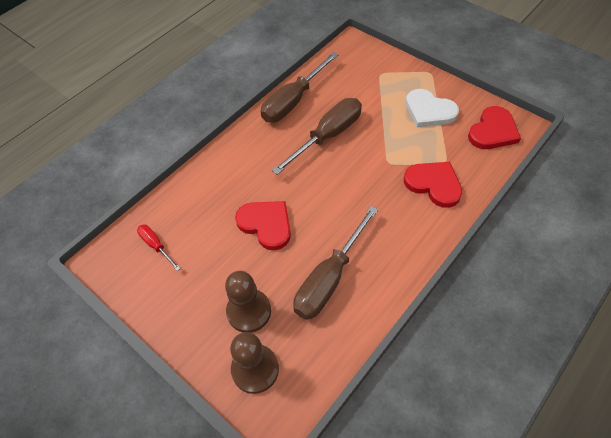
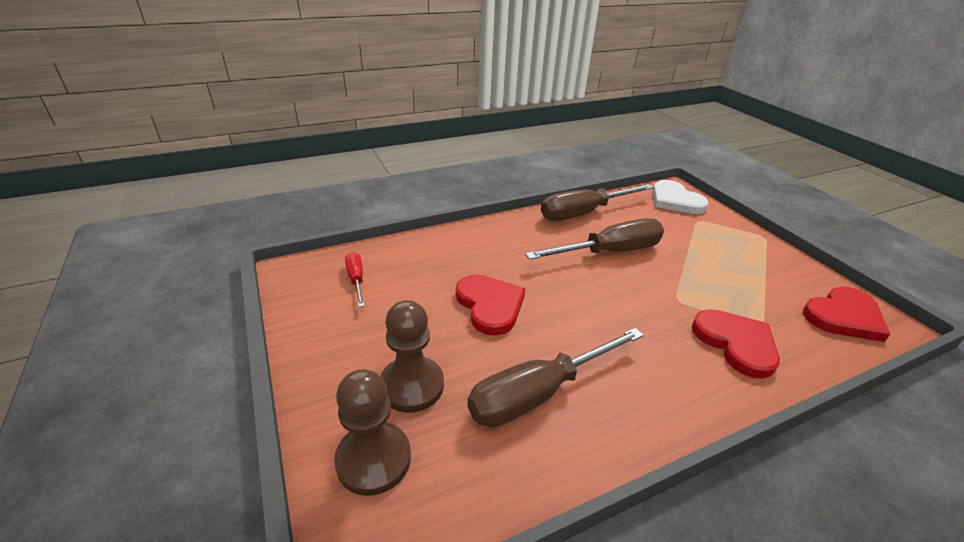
camera: 20 degrees right, 20 degrees down
white heart [406,89,459,127] -> white heart moved to [653,180,708,214]

